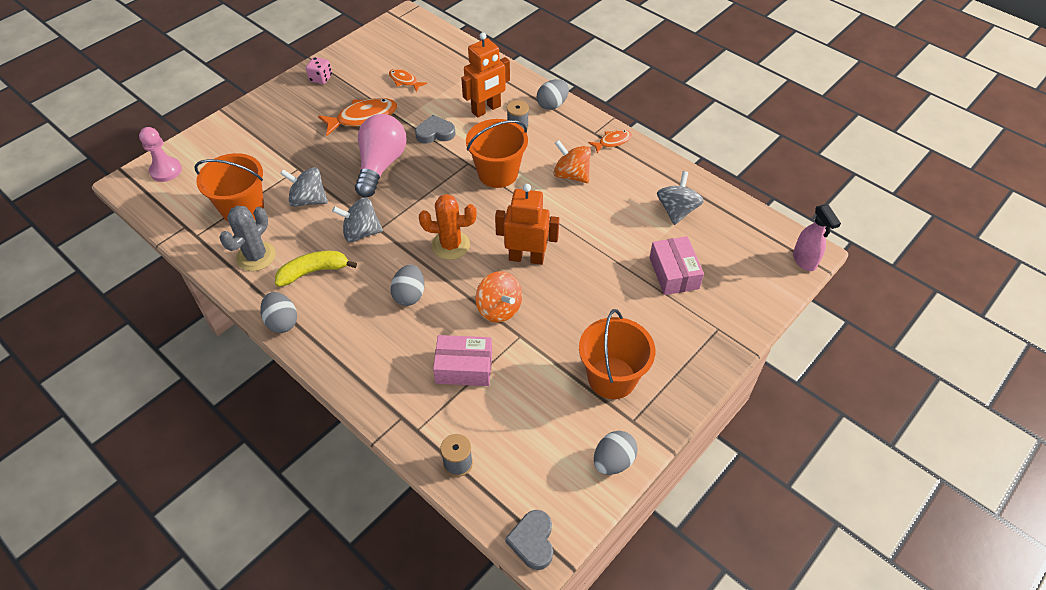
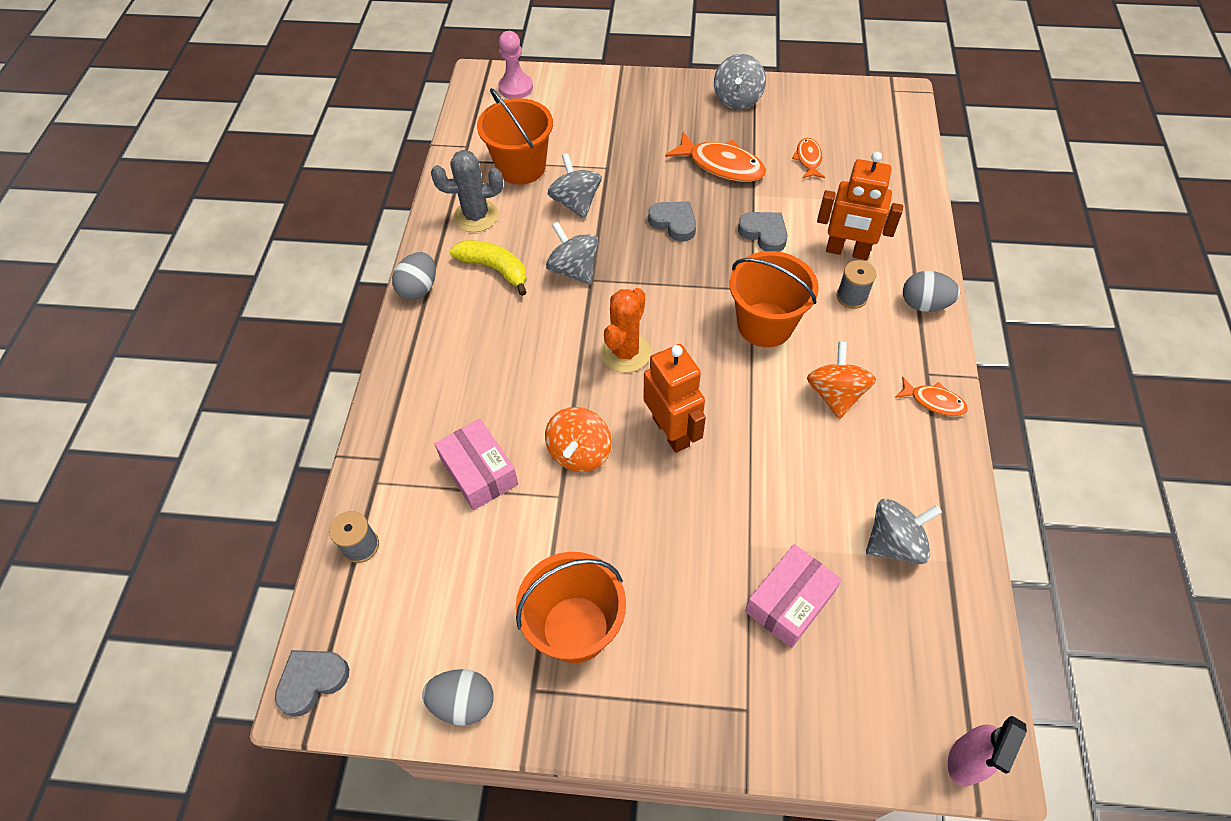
camera: 55 degrees right, 5 degrees up
pink dice [306,57,332,84] -> grey spinning top [714,54,766,109]
pink light bulb [355,114,407,197] -> grey heart [648,201,696,242]
grey egg [390,265,424,306] -> none
orange cactus [419,194,477,260] -> orange cactus turned 60 degrees clockwise [601,288,651,372]

